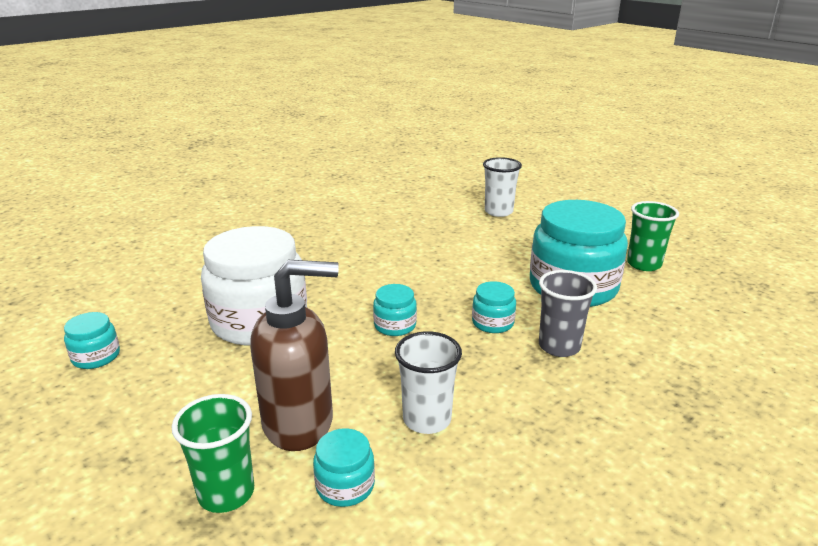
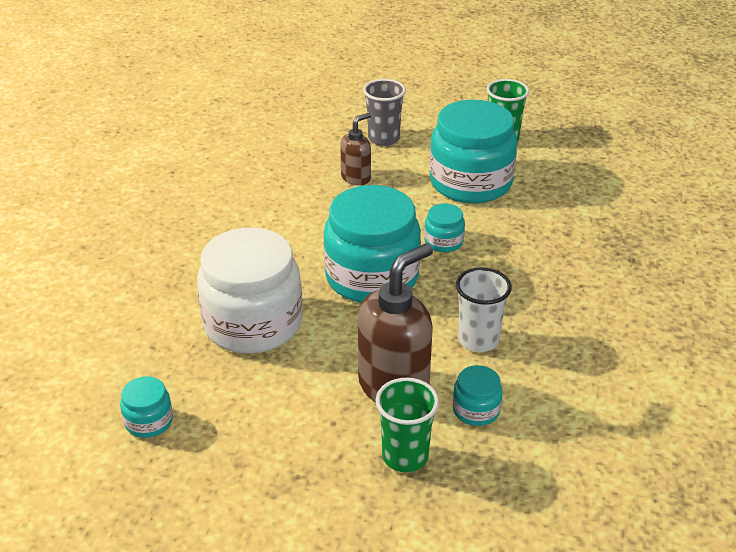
camera: 35 degrees left, 10 degrees up
turquoise jar [373,284,417,336] -> turquoise jar [323,185,421,303], size x2.28
white cup [483,157,522,217] -> none
grey cup [539,270,597,357] -> grey cup moved to [363,79,406,146]
none -> brown soap dispenser [340,113,371,186]

